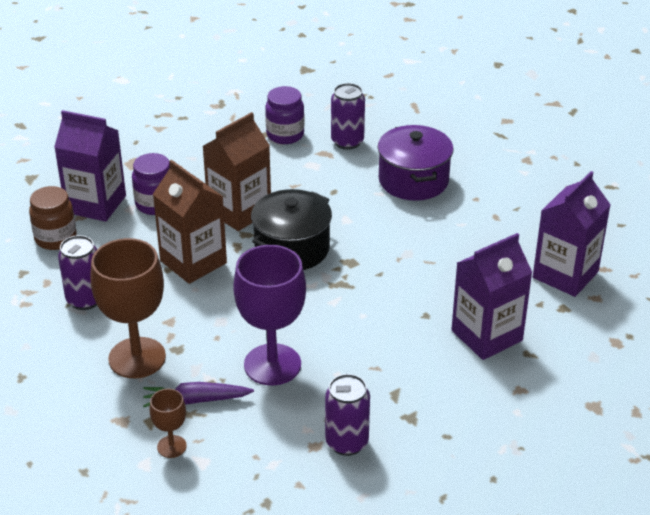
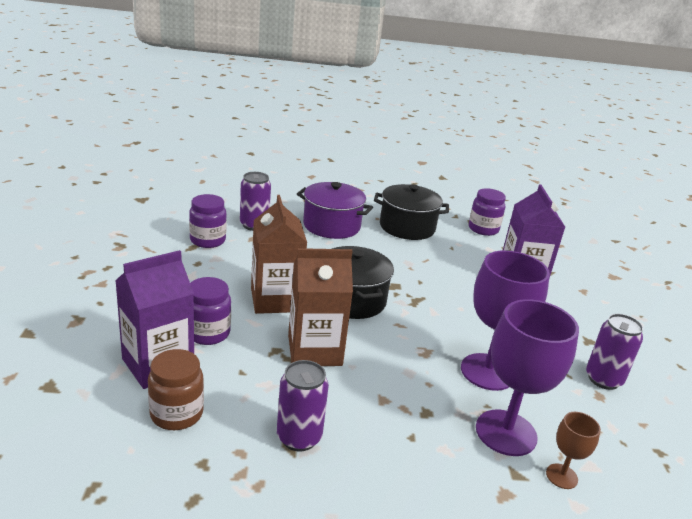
camera: 60 degrees left, 10 degrees down
brown goblet [91,238,166,378] -> none
purple carrot [143,382,254,407] -> purple goblet [476,299,579,456]
purple carton [533,171,611,297] -> purple jar [469,188,506,236]
none -> black pot [374,184,449,240]

